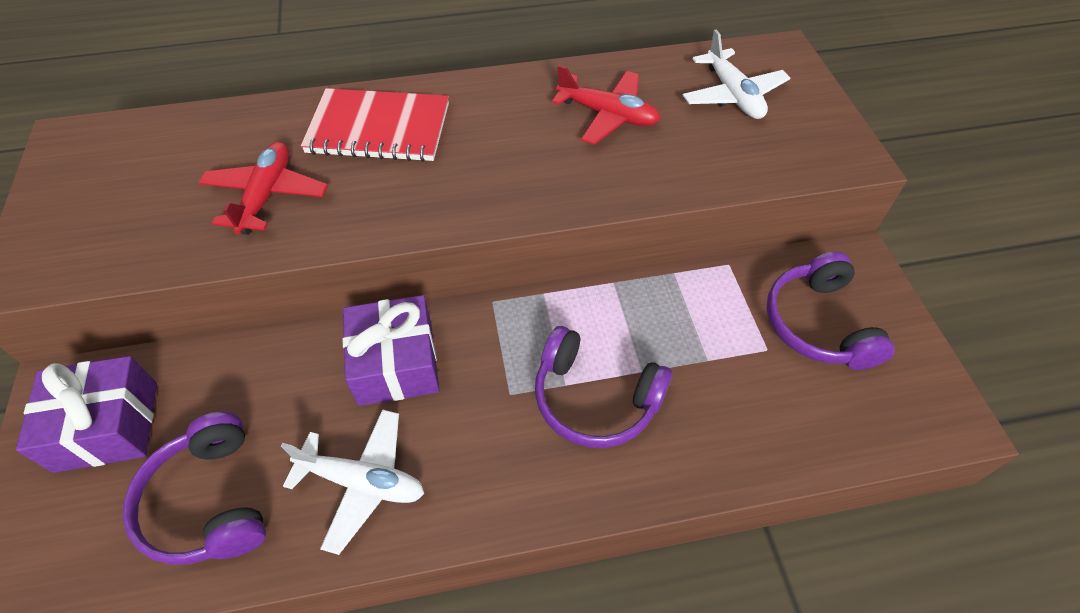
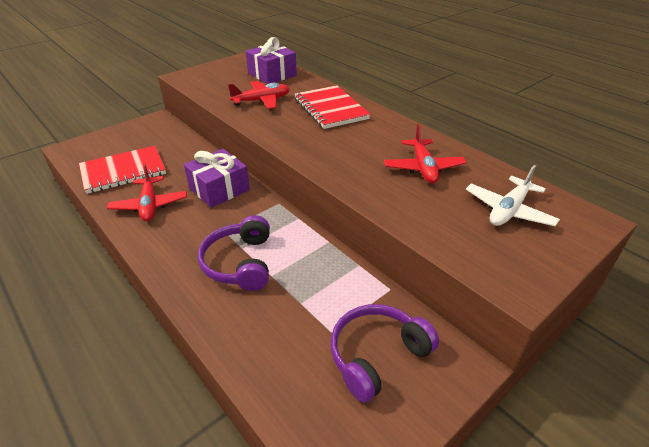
camera: 60 degrees right, 15 degrees down
purple gift [16,356,157,473] -> purple gift moved to [246,37,297,84]
purple headphones [123,412,266,565] -> red notebook [79,146,166,194]
white plane [281,409,424,555] -> red plane [107,164,187,221]

